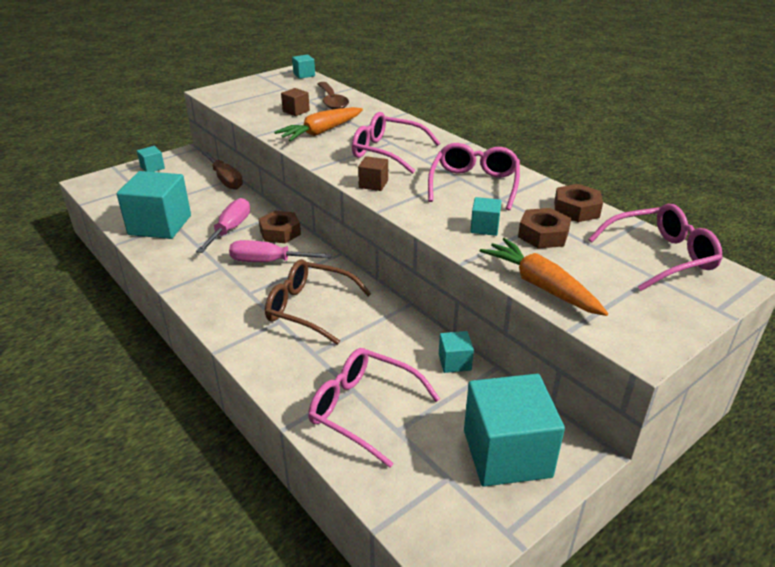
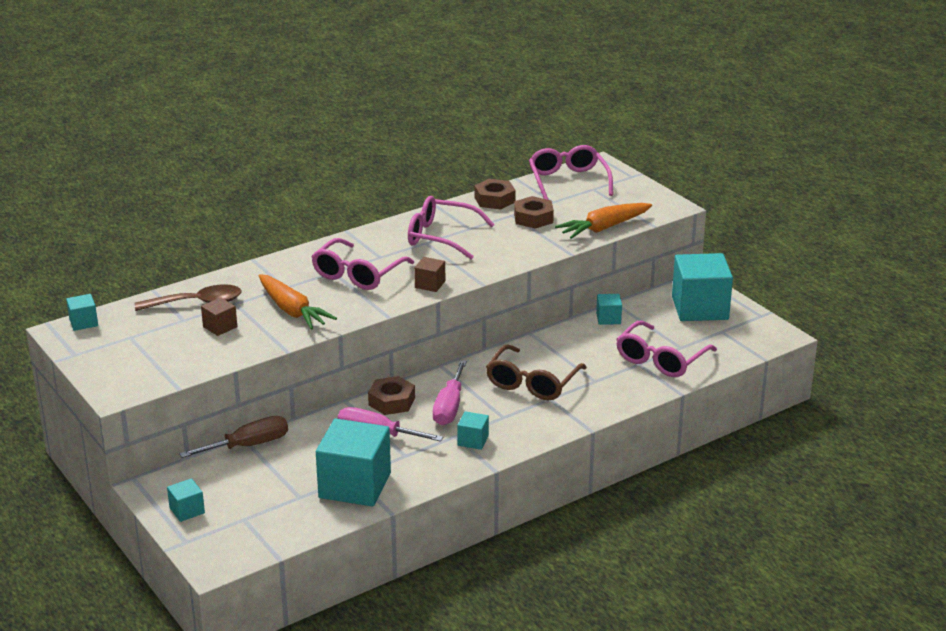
camera: 85 degrees left, 5 degrees down
turquoise cube [470,197,502,236] -> turquoise cube moved to [457,411,489,450]

